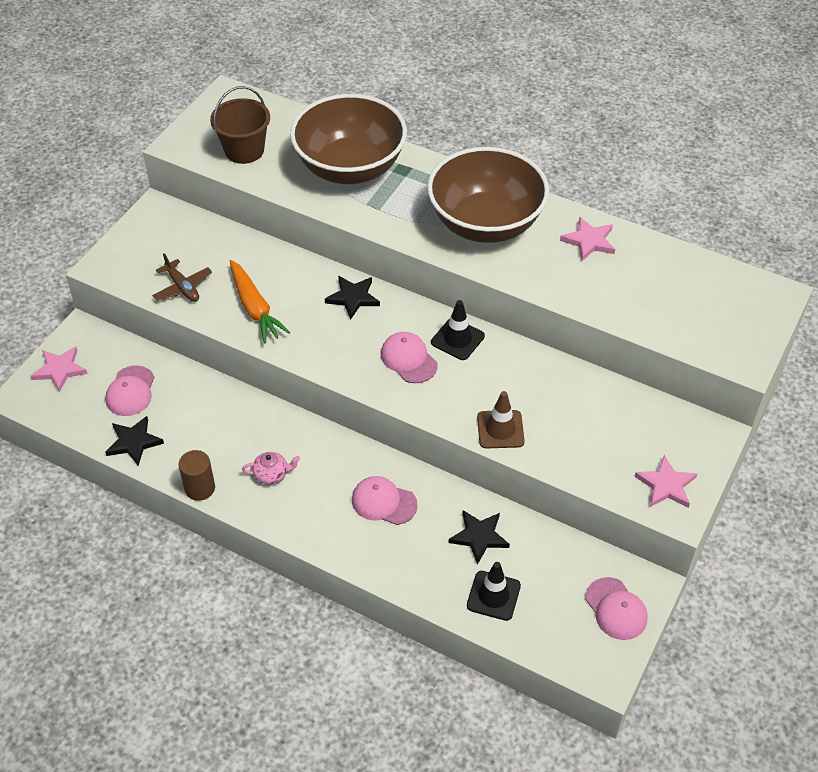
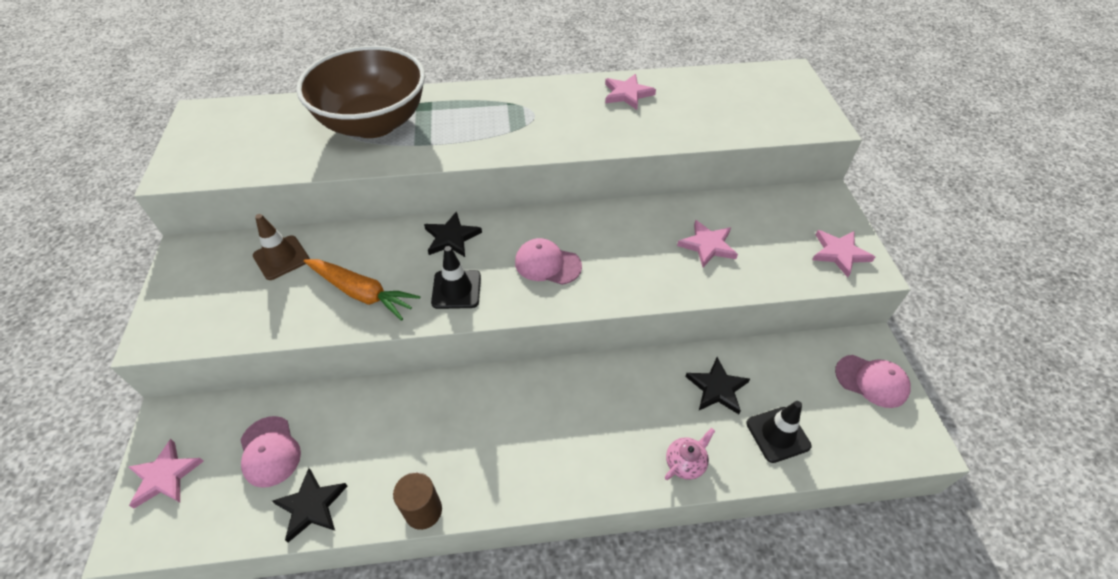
camera: 35 degrees left, 0 degrees up
brown plane [152,254,212,302] -> none
brown bucket [210,86,270,164] -> none
pink teapot [242,452,300,484] -> pink teapot moved to [665,428,715,480]
pink cap [352,476,417,525] -> none
brown bowl [427,147,549,243] -> none
black traffic cone [431,300,485,360] -> black traffic cone moved to [431,246,481,309]
brown traffic cone [477,391,525,449] -> brown traffic cone moved to [253,214,310,280]
none -> pink star [677,220,738,267]

